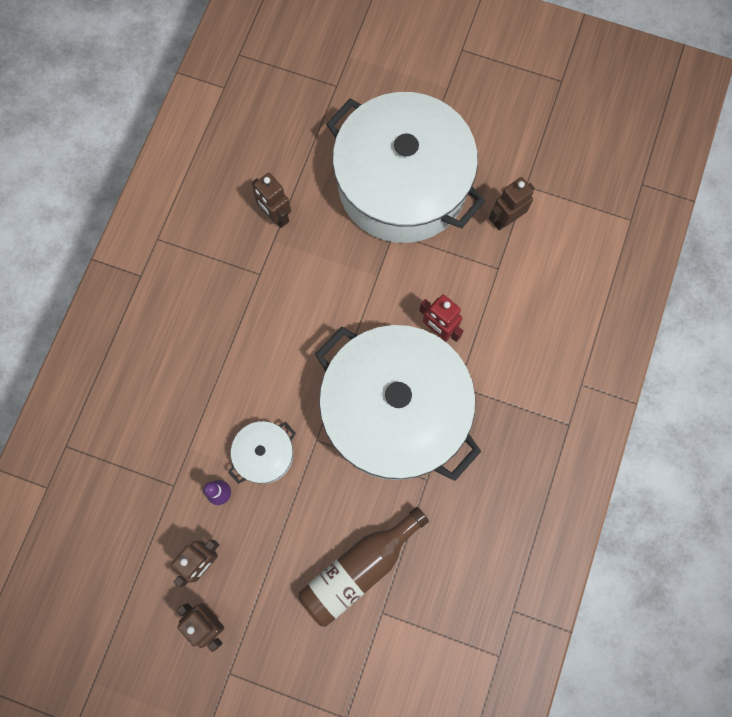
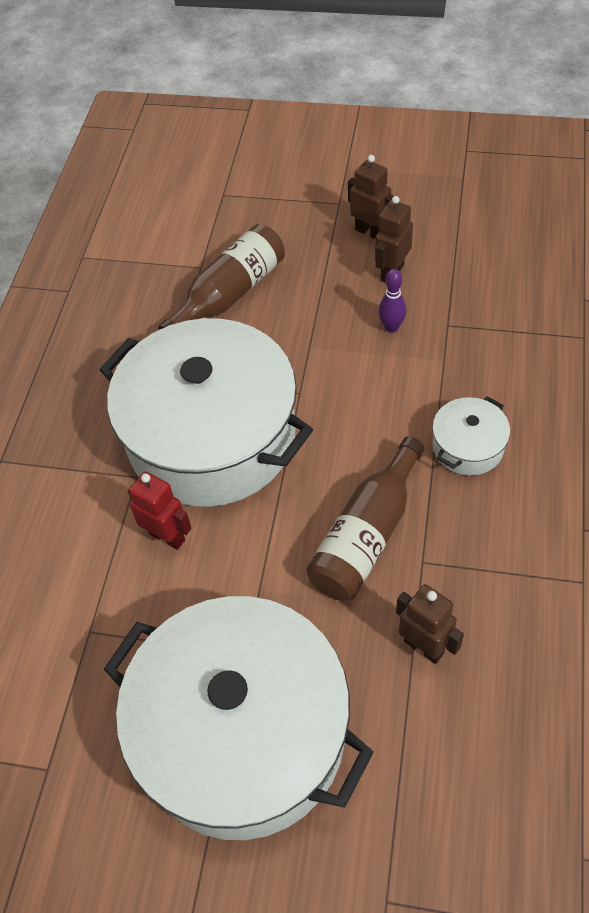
camera: 175 degrees right, 20 degrees down
white pot [228,421,296,484] -> white pot moved to [432,396,510,476]
brown robot [489,177,534,230] -> none
none -> brown bottle [306,436,425,601]

